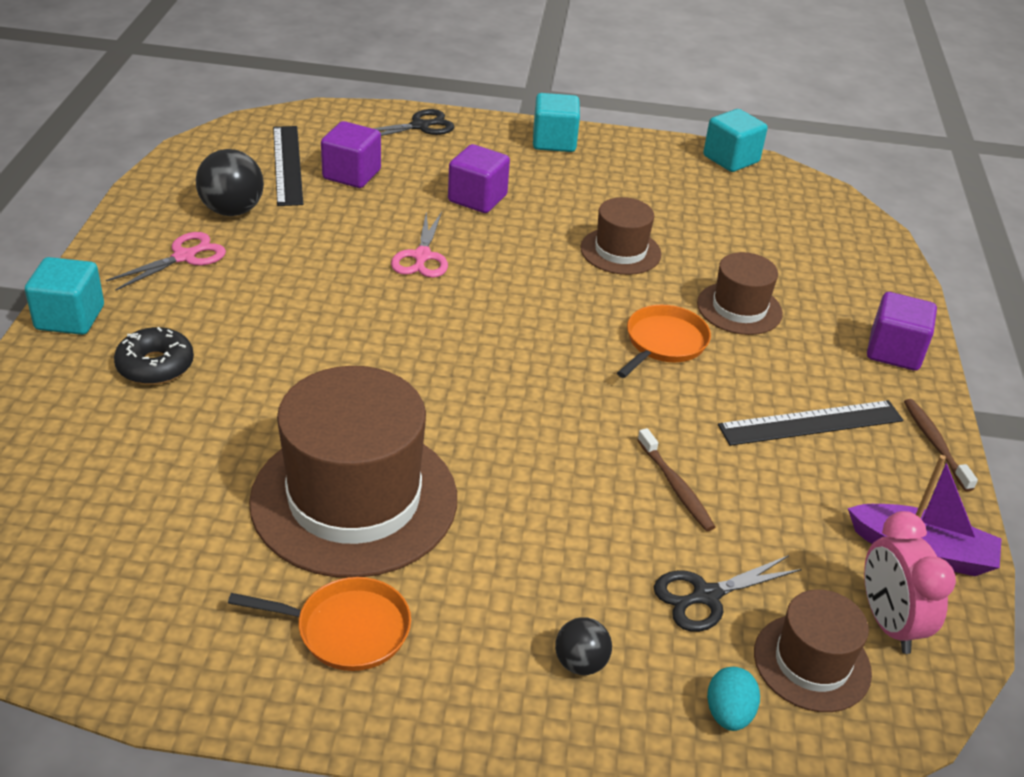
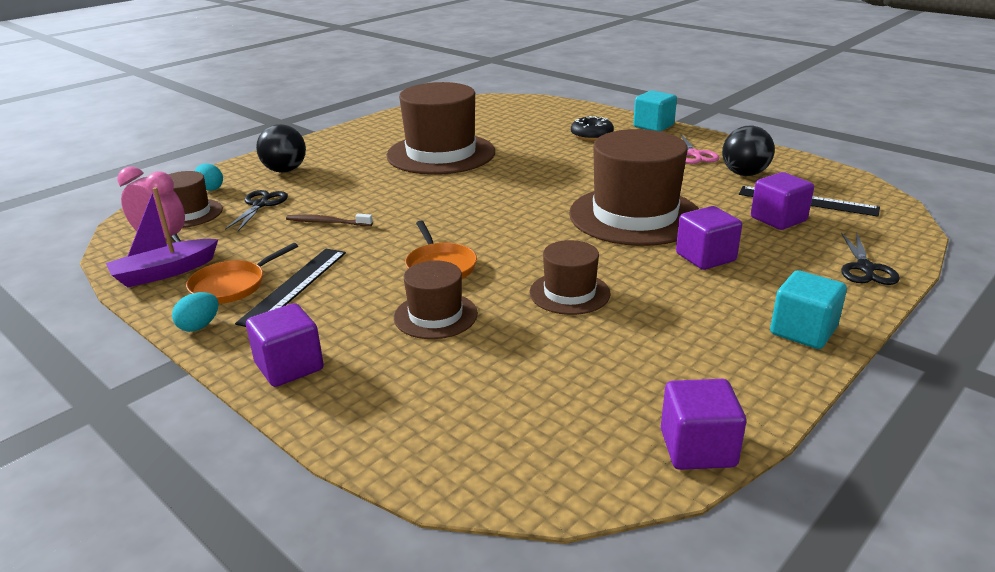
camera: 130 degrees right, 10 degrees down
orange pan [228,577,411,671] -> orange pan moved to [186,243,298,304]
pink scissors [391,212,448,278] -> brown hat [569,129,699,246]
black ball [555,617,612,675] -> black ball [256,124,306,173], size x1.72
turquoise cube [703,109,768,172] -> purple cube [661,379,746,470]
brown toothbrush [904,399,978,492] -> turquoise egg [172,292,219,332]

